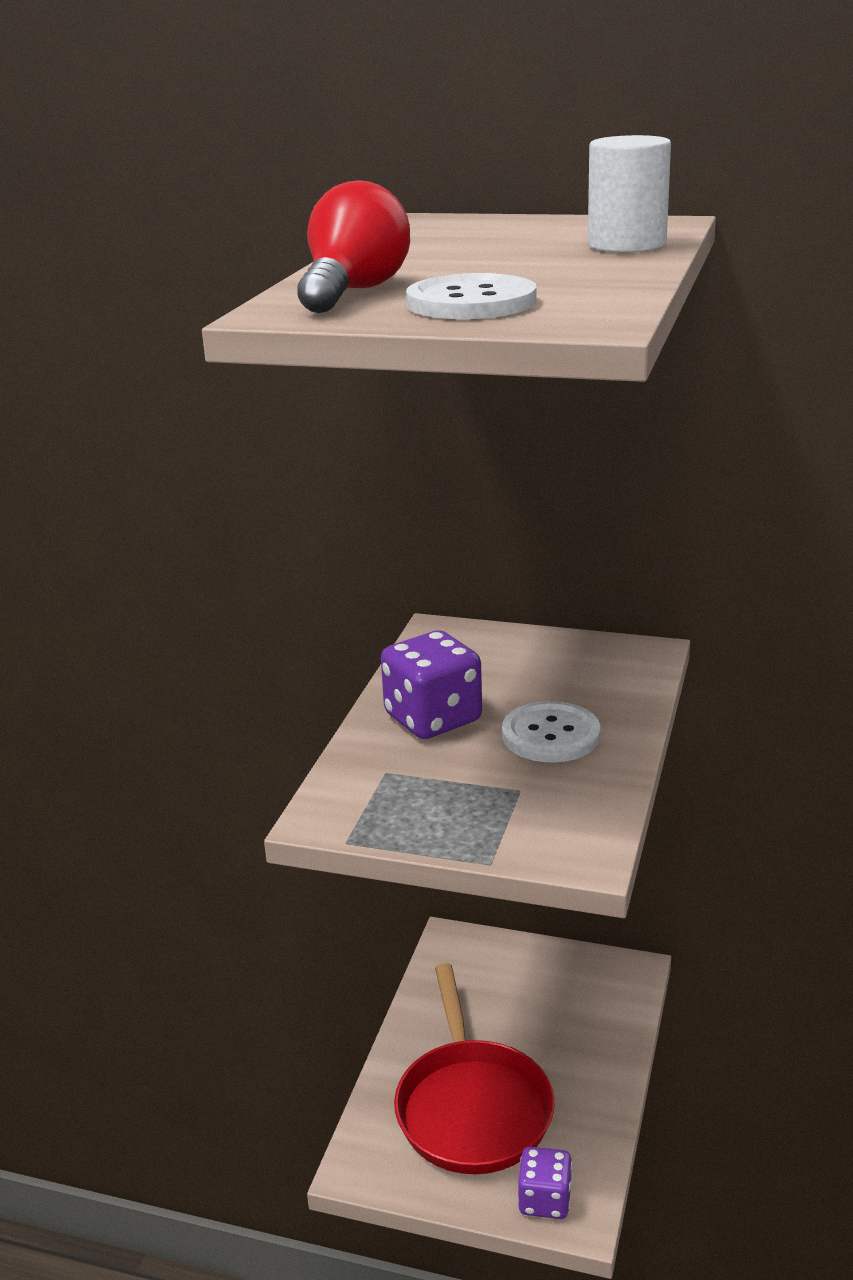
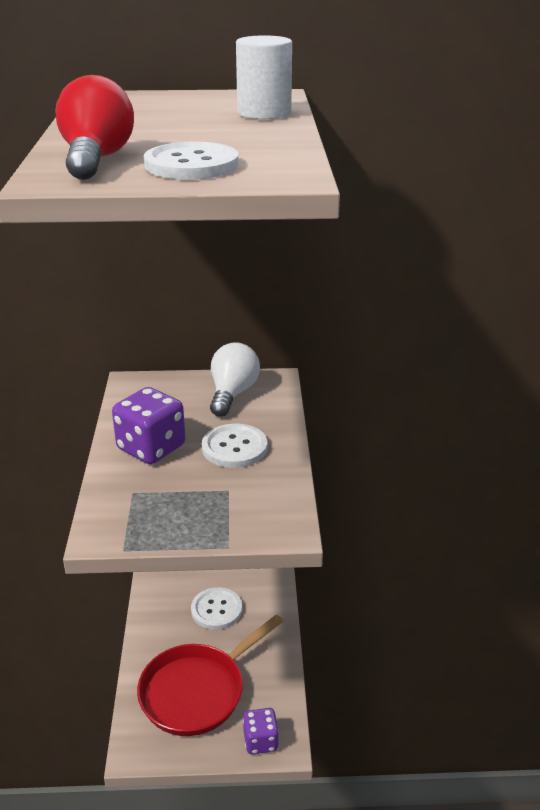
camera: 20 degrees left, 5 degrees up
red pan [394,963,555,1174] -> red pan turned 75 degrees clockwise [137,614,283,736]
none -> white button [191,587,242,630]
none -> white light bulb [210,342,260,417]

